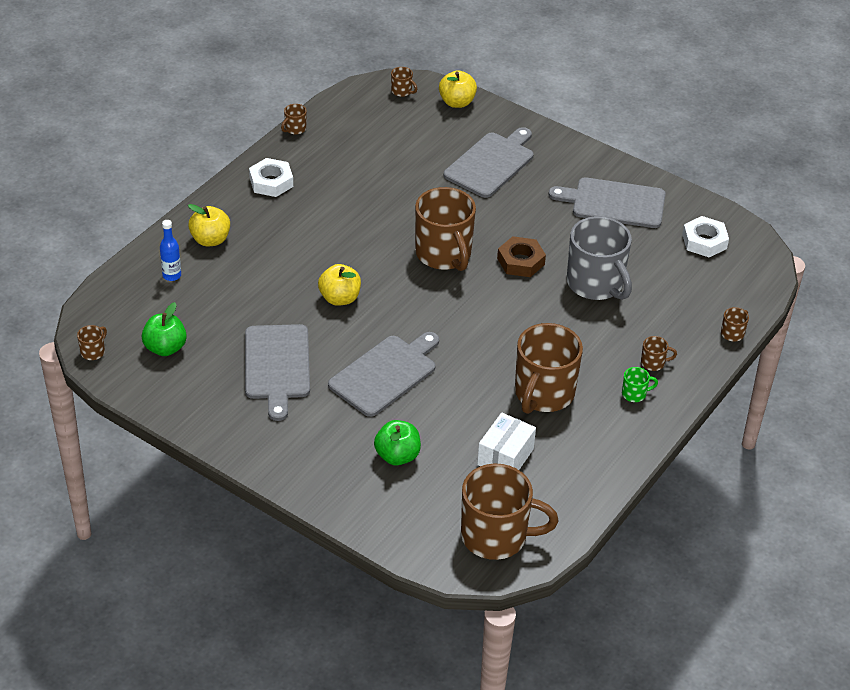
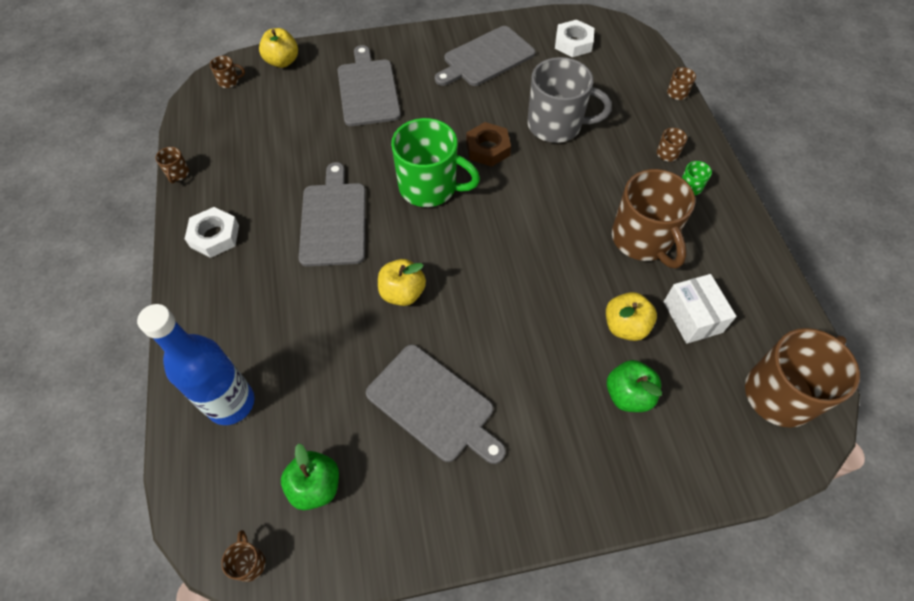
camera: 45 degrees left, 15 degrees up
blue bottle [160,220,181,281] -> blue bottle [137,304,254,425], size x2.11
yellow apple [188,204,230,246] -> yellow apple moved to [606,292,657,341]
grey cutting board [328,332,439,417] -> grey cutting board moved to [299,162,366,267]
brown mug [415,187,476,271] -> green mug [391,118,480,207]

